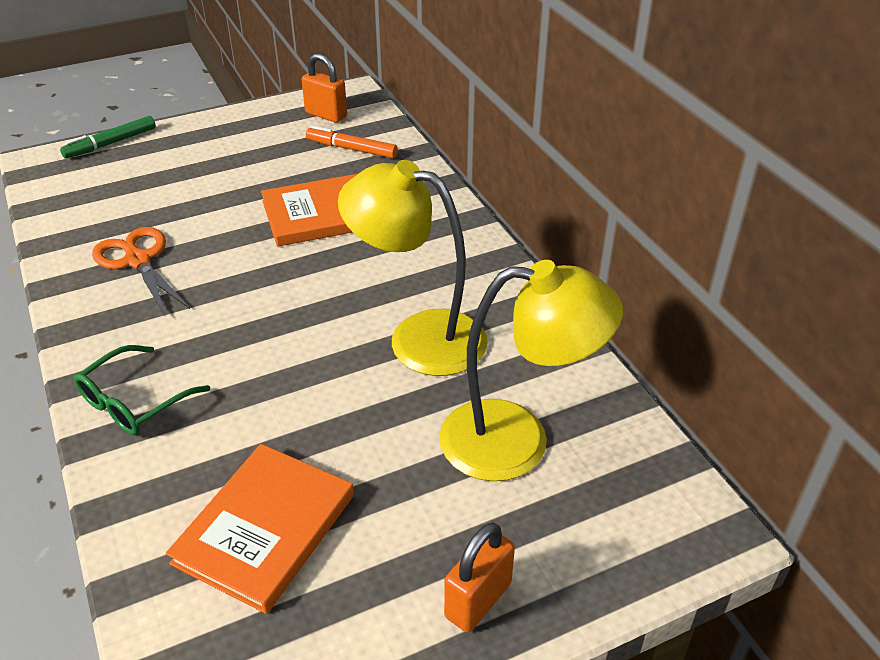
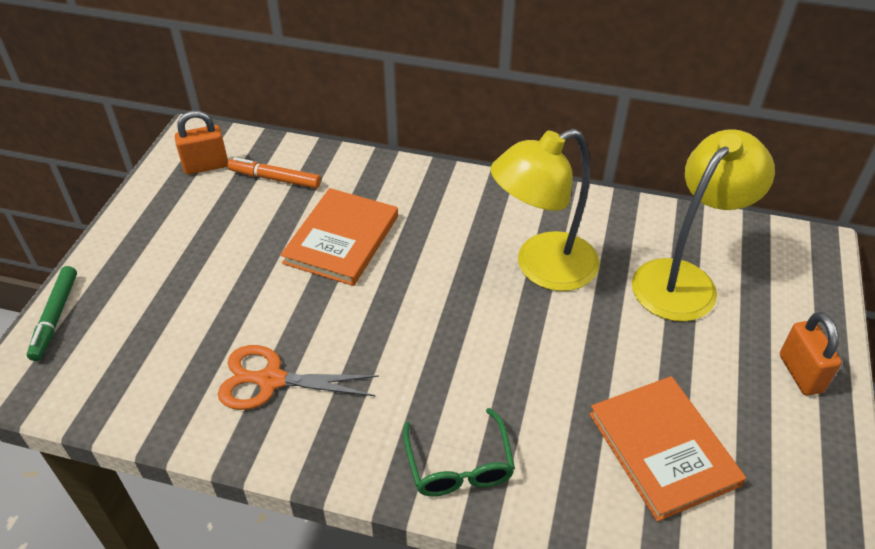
camera: 50 degrees left, 5 degrees up
orange marker [306,126,398,158] -> orange marker turned 45 degrees clockwise [227,157,321,189]

